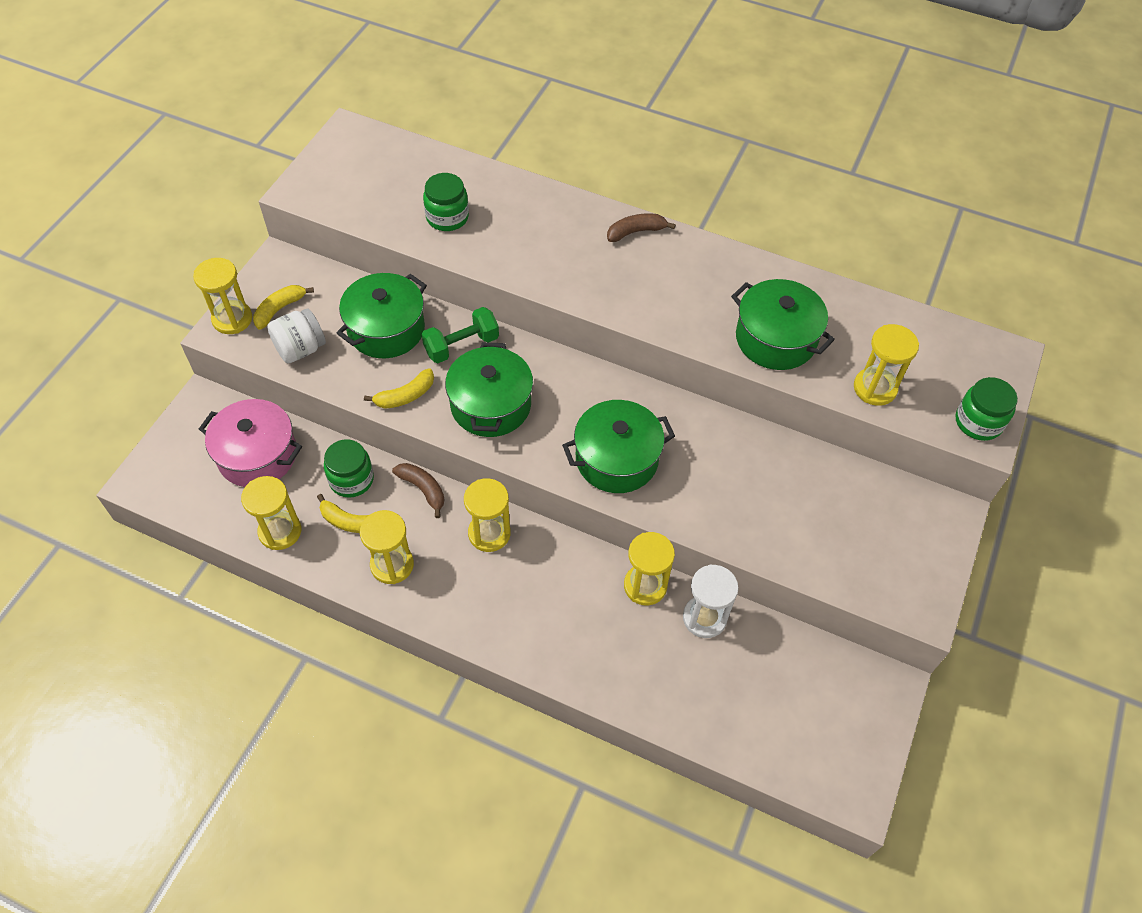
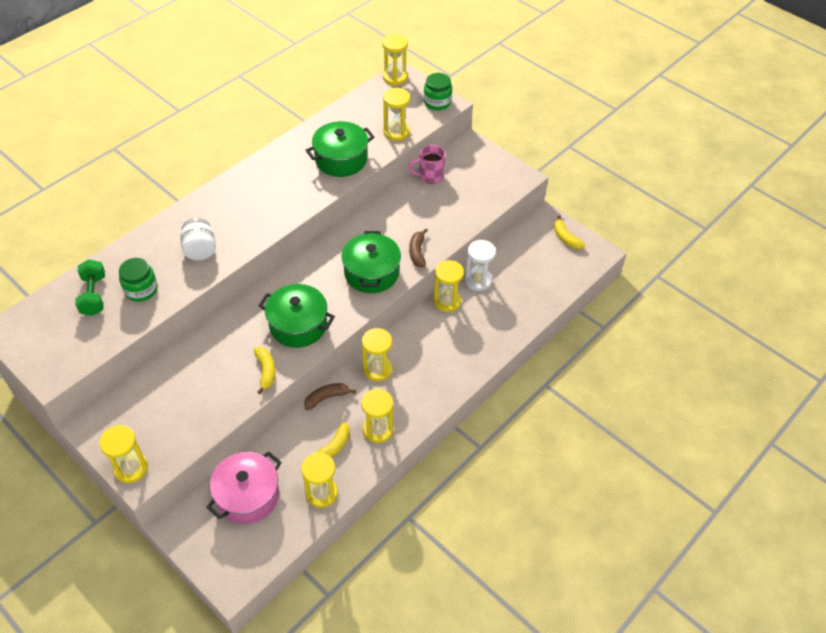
camera: 70 degrees left, 5 degrees down
yellow banana [253,285,314,330] -> yellow banana moved to [554,216,585,249]
white jar [267,309,326,364] -> white jar moved to [180,218,216,260]
green jar [324,440,374,498] -> none
green pot [337,273,427,358] -> none
green dumbbell [422,307,499,363] -> green dumbbell moved to [75,259,105,316]
brown banana [607,213,676,242] -> brown banana moved to [409,228,428,267]
none -> yellow hourglass [382,34,408,86]
none -> pink mug [408,145,446,184]

